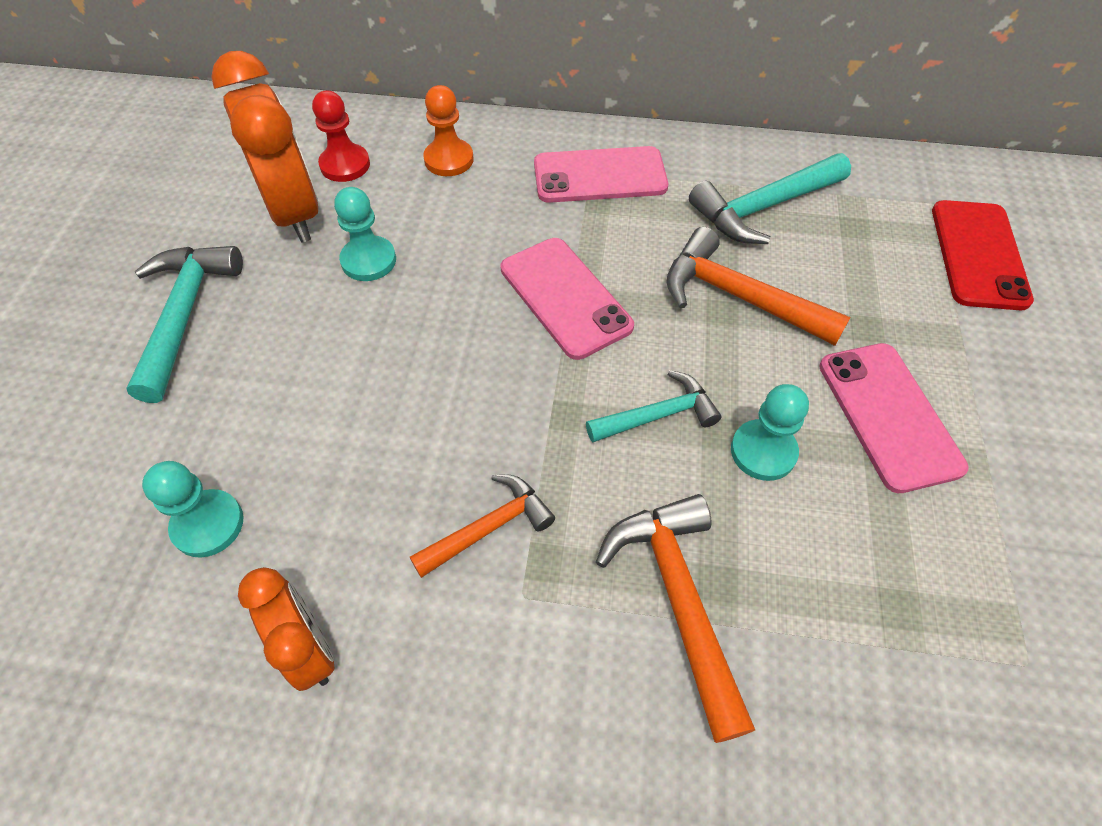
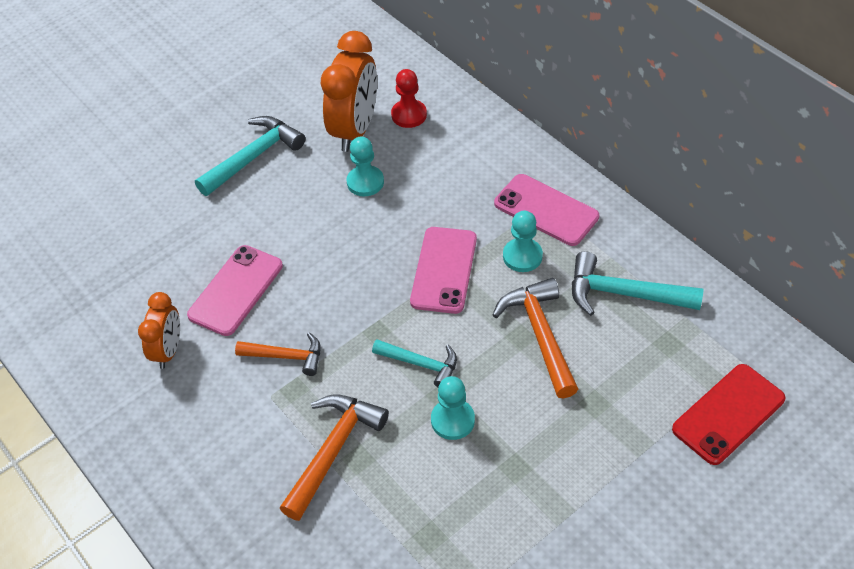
camera: 45 degrees right, 5 degrees down
turquoise pawn [142,461,244,557] -> turquoise pawn moved to [503,211,543,272]
orange pawn [423,85,473,176] -> none
pink phone [819,343,969,493] -> pink phone moved to [187,245,283,336]

